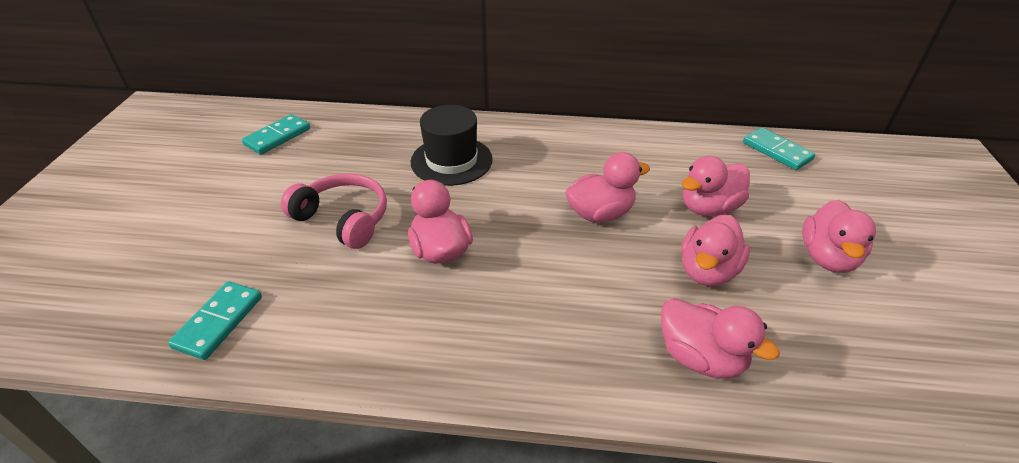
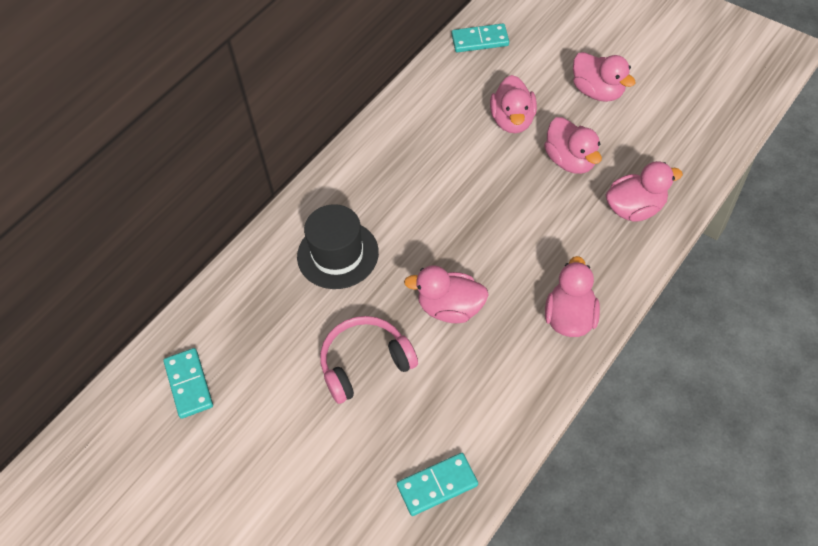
camera: 55 degrees left, 15 degrees up
turquoise domino [168,281,262,360] -> turquoise domino turned 75 degrees counterclockwise [397,453,478,516]
pink duck [565,152,650,223] -> pink duck moved to [545,256,600,337]

